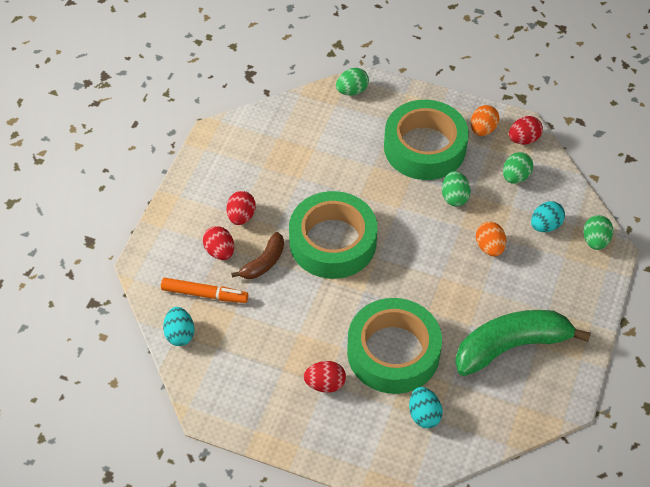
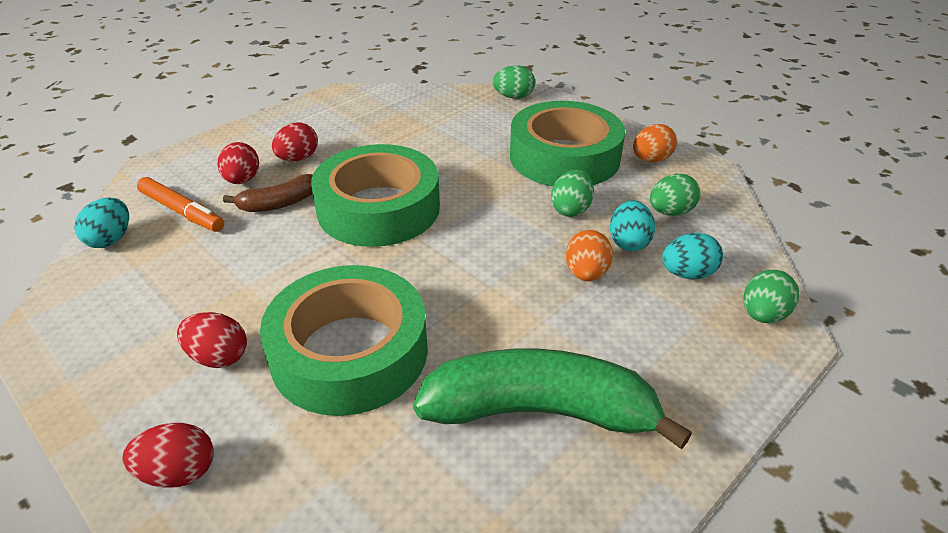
camera: 25 degrees right, 15 degrees down
turquoise egg [409,387,443,428] -> turquoise egg moved to [610,200,655,251]
red egg [509,116,543,144] -> red egg moved to [123,423,214,488]

